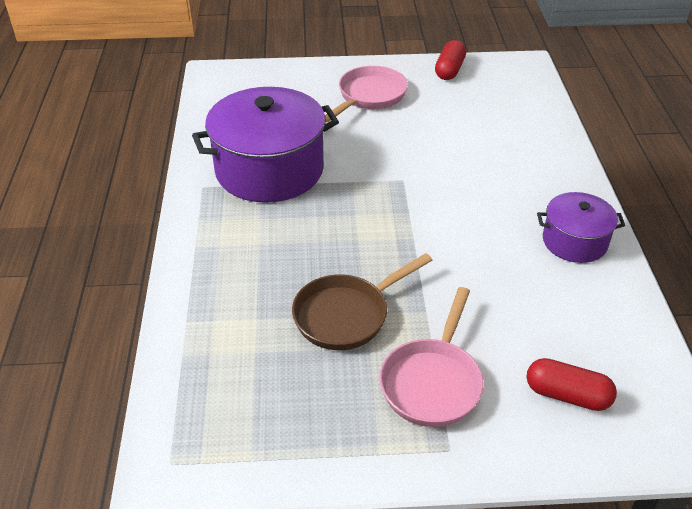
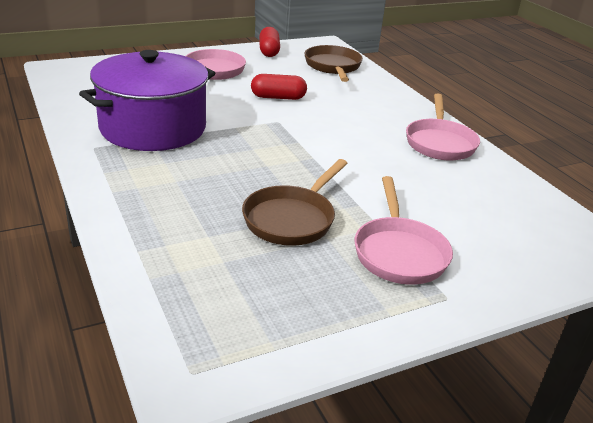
camera: 25 degrees left, 10 degrees down
red capsule [527,358,617,411] -> red capsule moved to [251,74,307,100]
purple pot [537,192,625,263] -> pink pan [406,93,480,161]
none -> brown pan [305,45,363,82]

